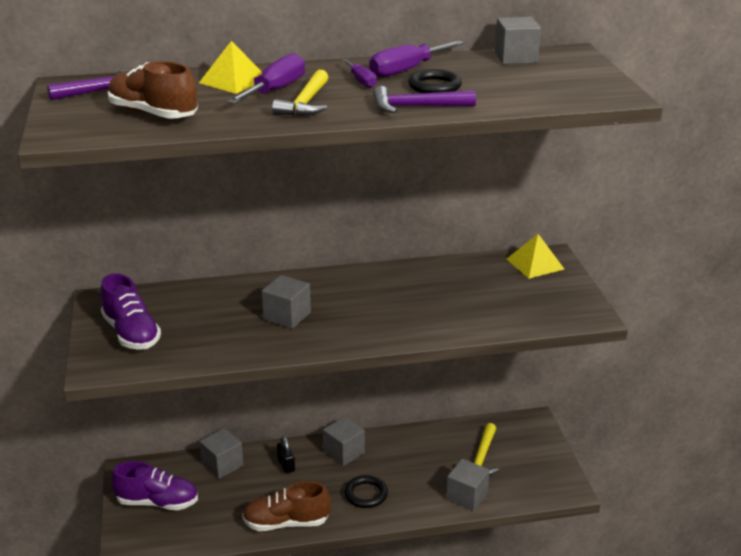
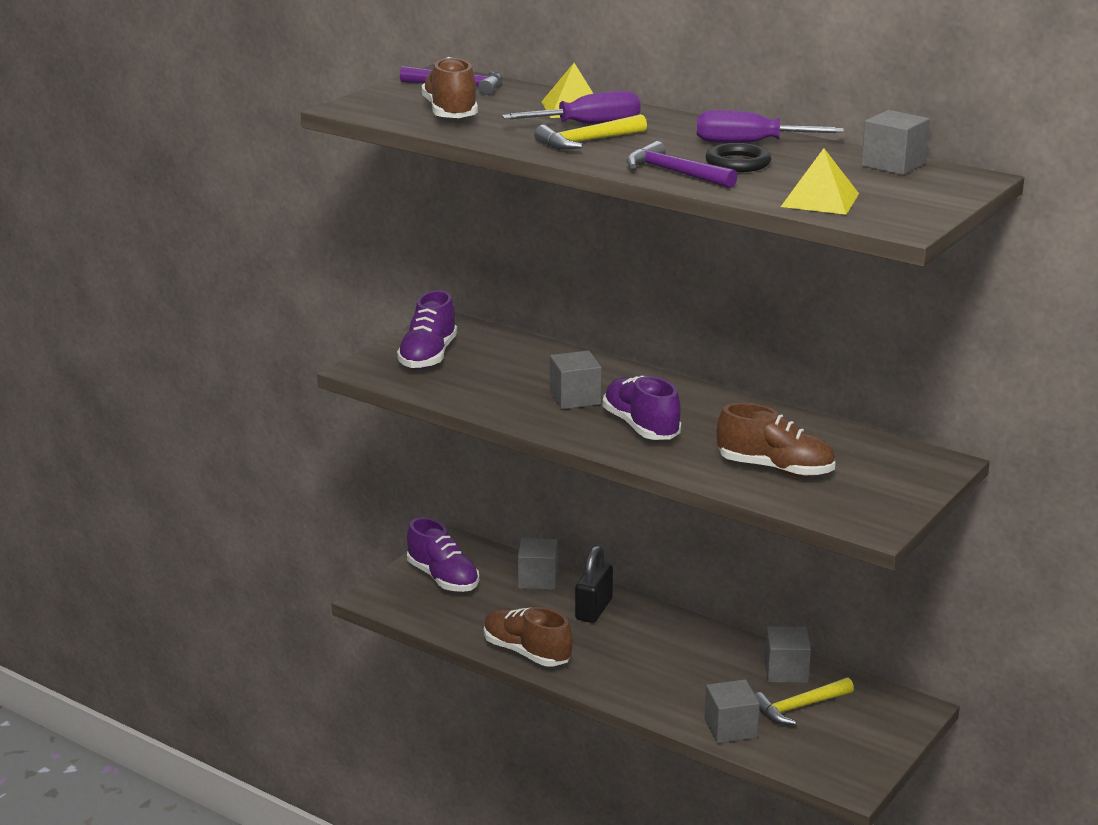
camera: 45 degrees right, 5 degrees down
black padlock [277,436,295,473] -> black padlock [575,545,613,623], size x1.61
grey cube [323,417,365,466] -> grey cube moved to [764,627,811,683]
purple screwdriver [342,59,377,88] -> none
black ring [344,475,388,508] -> none
yellow pyramid [506,234,564,279] -> yellow pyramid moved to [781,148,859,215]
none -> purple shoe [603,375,681,440]
none -> brown shoe [717,403,835,477]

